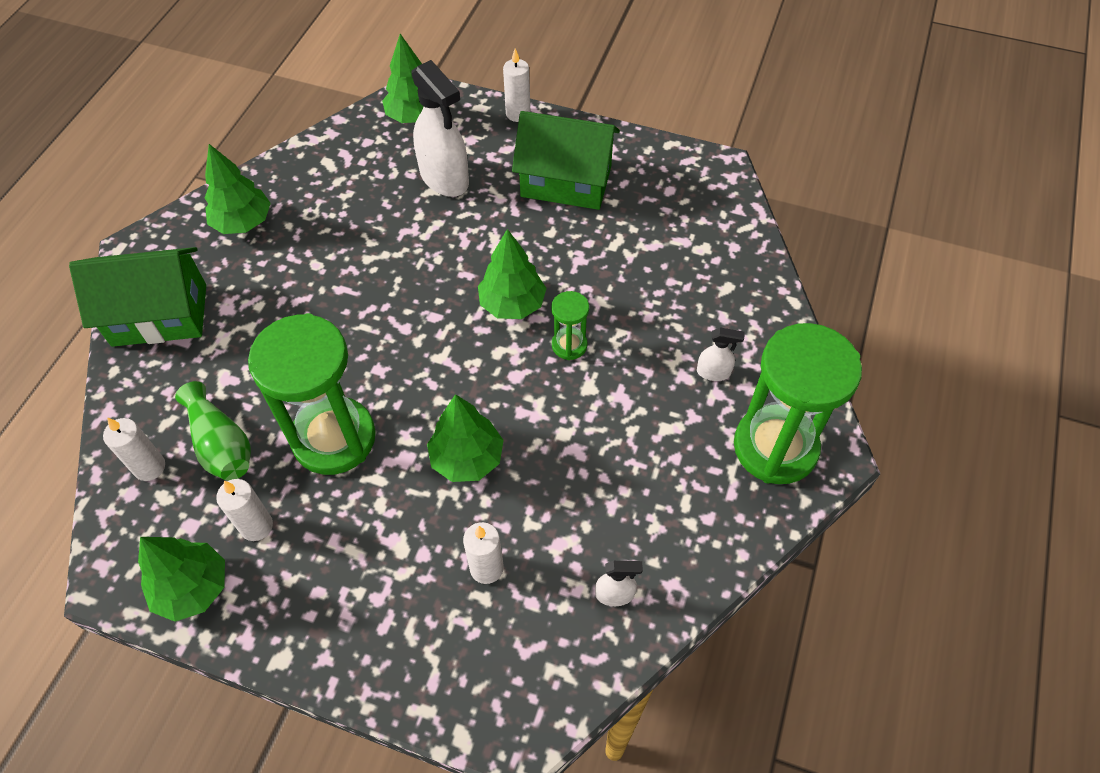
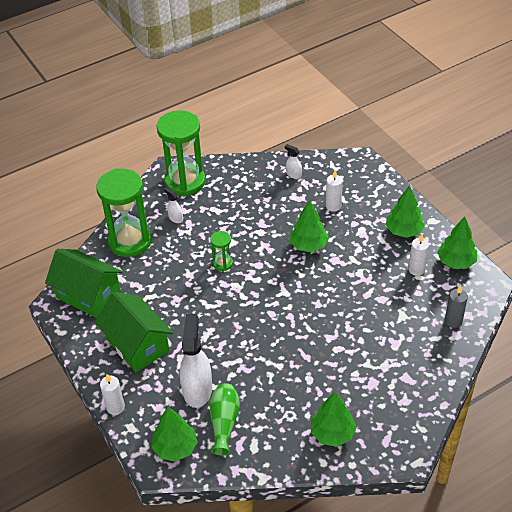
camera: 140 degrees left, 10 degrees down
green house [69,247,206,347] -> green house moved to [45,249,123,318]
white candle [103,417,165,481] -> grey candle [445,285,468,328]
green vase [175,381,251,481] -> green vase moved to [210,383,240,456]
green hourglass [248,313,376,475] -> green hourglass moved to [96,168,152,257]
green tree [478,229,547,319] -> green tree moved to [386,185,425,238]

